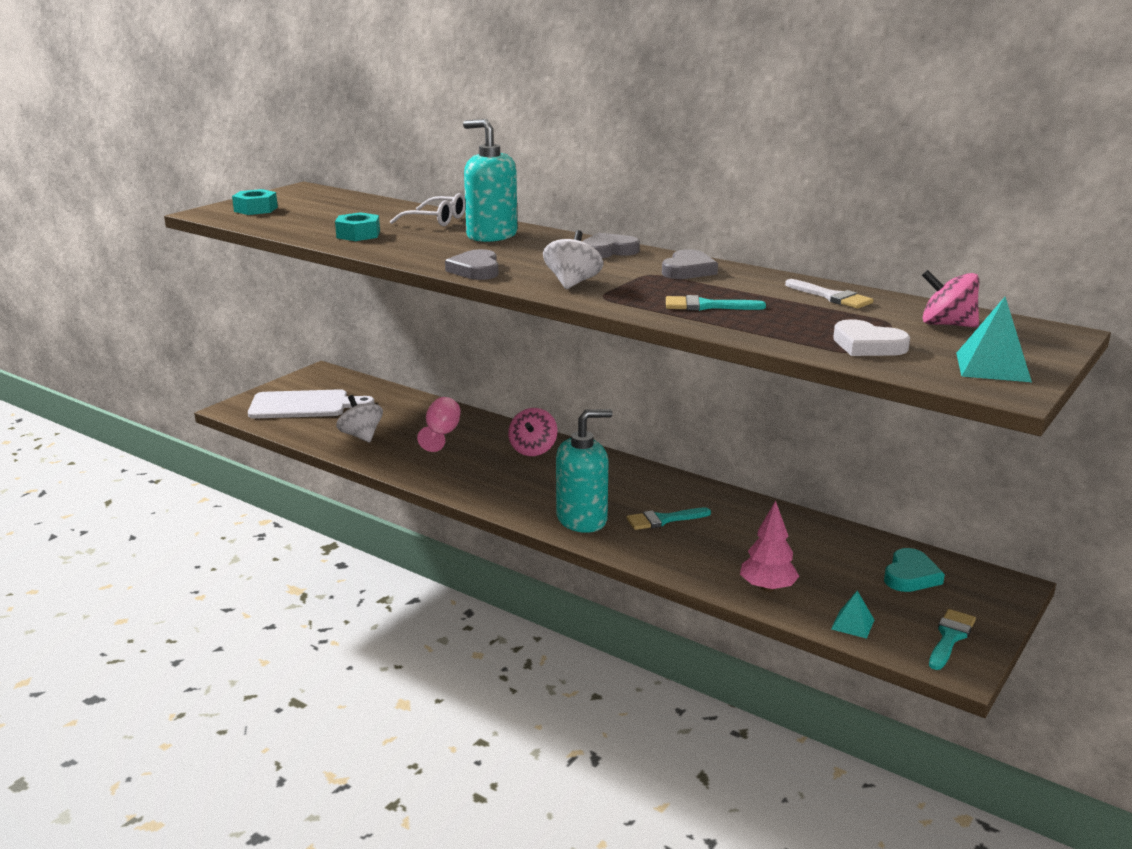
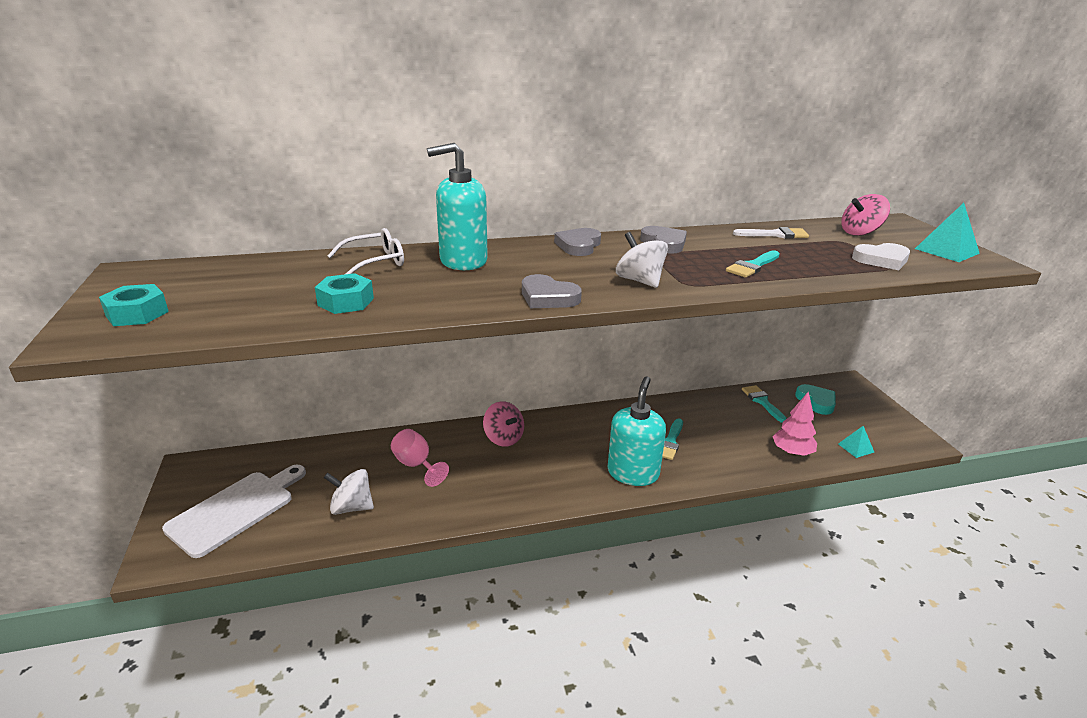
camera: 50 degrees left, 5 degrees up
turquoise brush [929,609,976,670] -> turquoise brush moved to [742,385,787,423]

